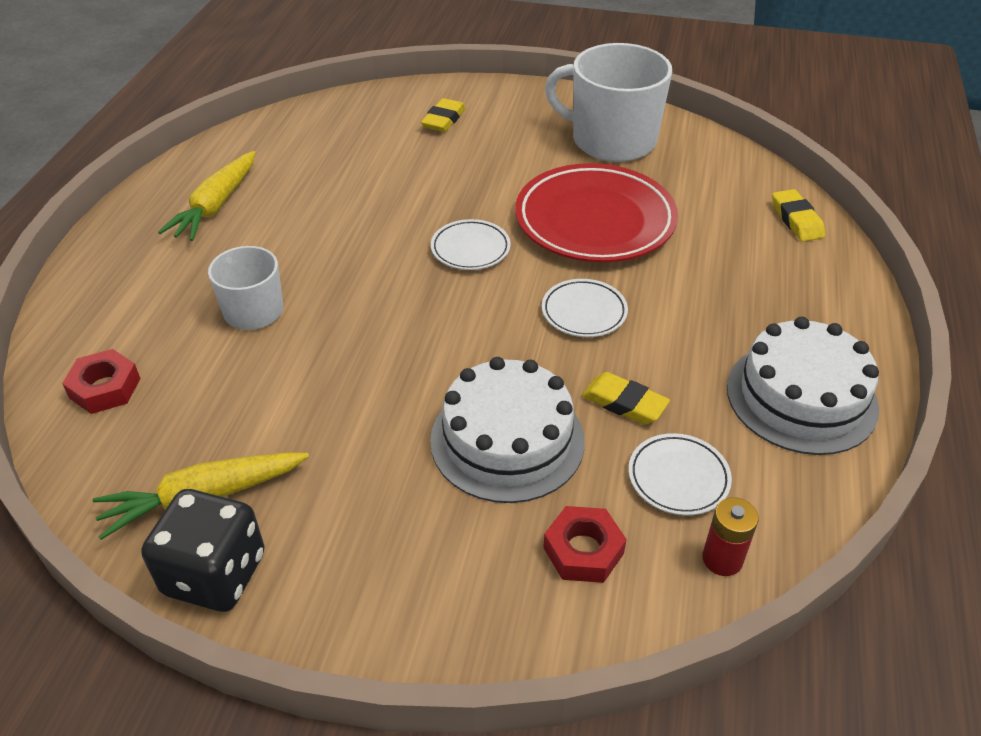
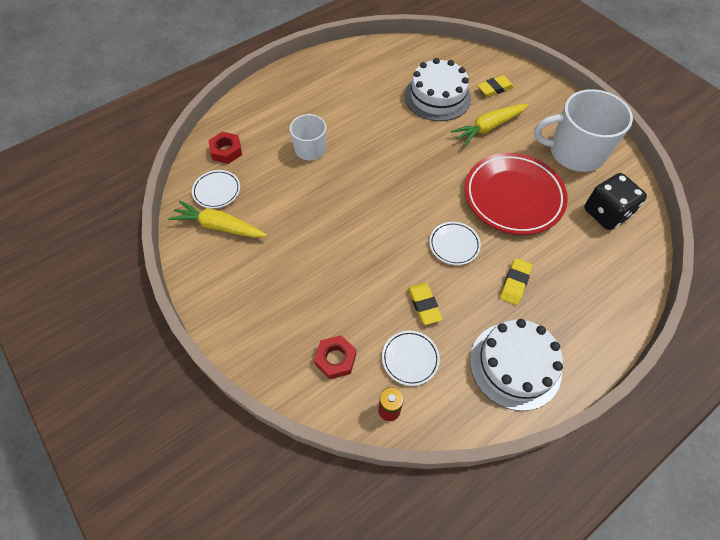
camera: 40 degrees right, 15 degrees up
black dice [141,489,265,612] -> black dice moved to [584,173,647,230]
yellow carrot [158,151,256,241] -> yellow carrot moved to [451,104,529,146]
white cake [430,357,585,503] -> white cake moved to [404,58,471,121]
white plate [431,219,511,270] -> white plate moved to [192,170,240,208]
white mug [545,43,672,162] -> white mug turned 60 degrees counterclockwise [534,89,633,172]
yellow eraser [772,189,825,242] -> yellow eraser moved to [500,258,532,305]

